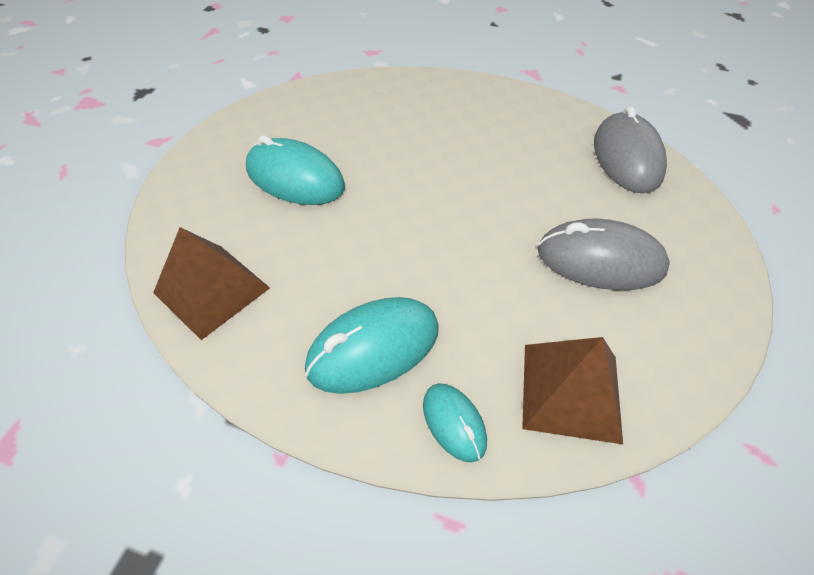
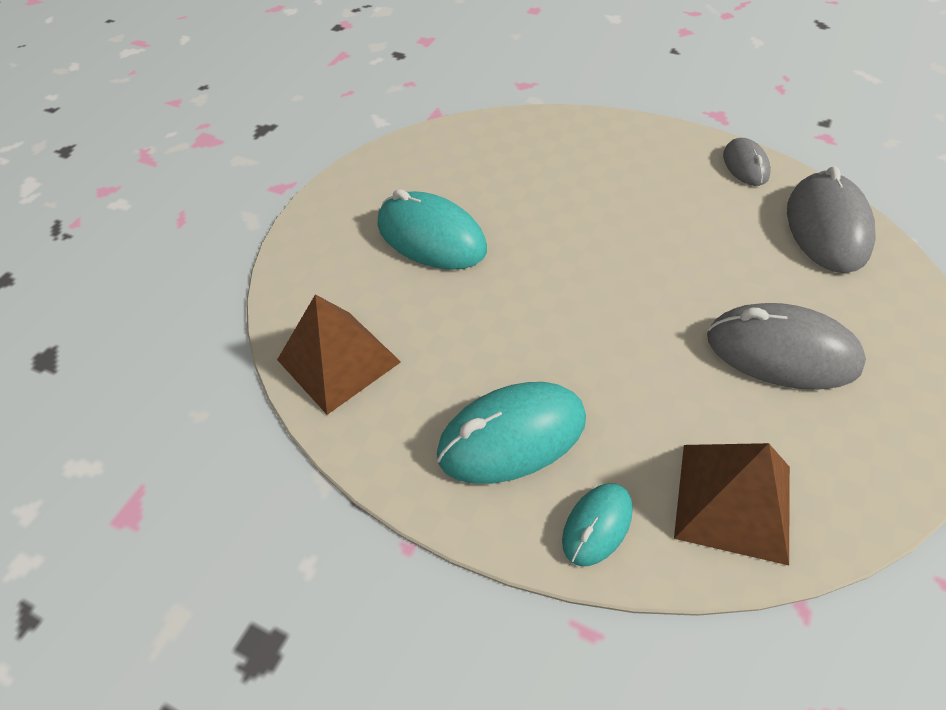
camera: 10 degrees right, 0 degrees up
turquoise mouse [423,383,487,462] -> turquoise mouse turned 60 degrees clockwise [562,483,633,566]
none -> grey mouse [723,138,770,186]

